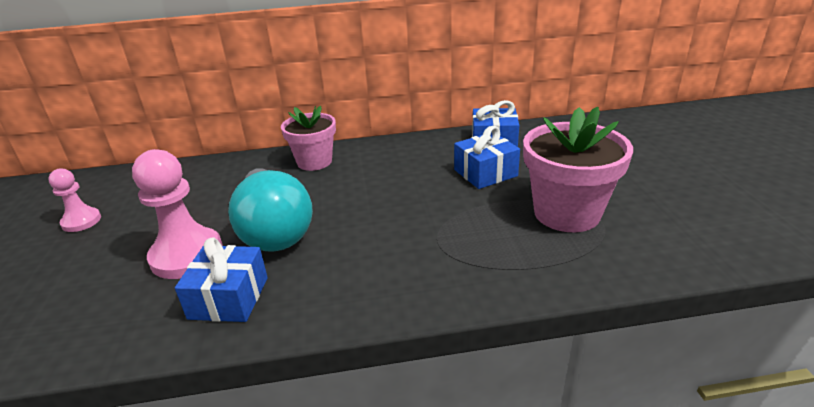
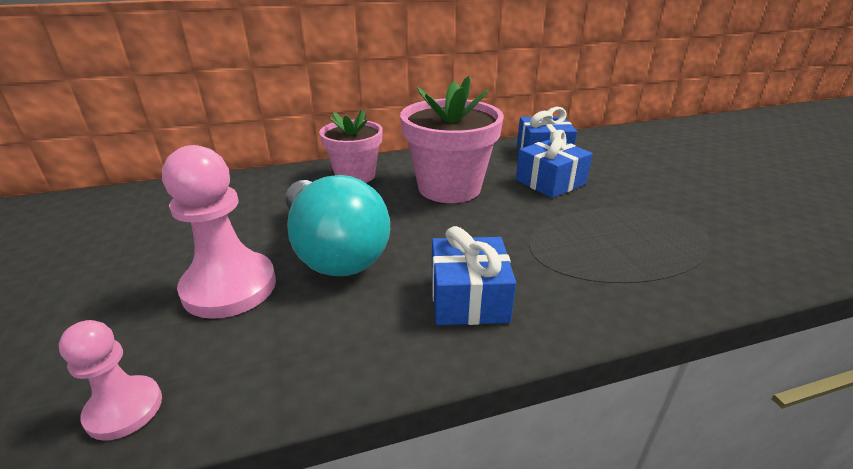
camera: 10 degrees left, 0 degrees up
pink pawn [48,169,101,232] -> pink pawn moved to [59,320,162,441]
blue gift [175,238,268,322] -> blue gift moved to [432,226,516,325]
pink flower pot [523,107,633,232] -> pink flower pot moved to [400,76,504,203]

